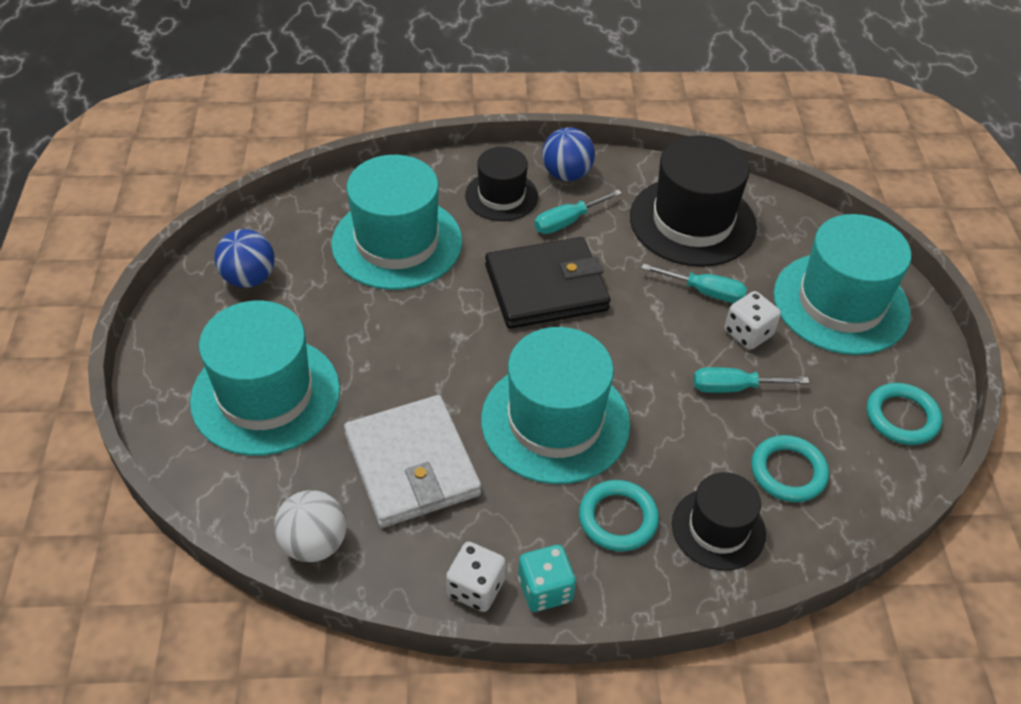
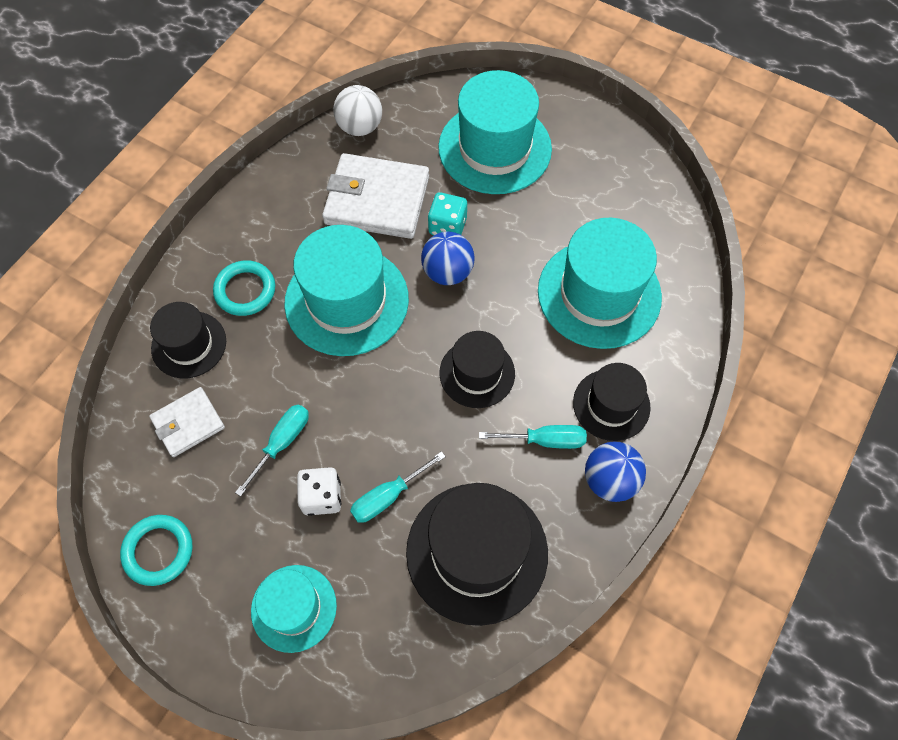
camera: 125 degrees right, 15 degrees up
blue ball [214,229,275,288] -> blue ball moved to [421,232,475,285]
white dice [446,542,506,612] -> none
black wallet [485,237,610,329] -> black hat [439,331,515,408]
turquoise dice [518,545,576,612] -> turquoise dice moved to [428,192,467,235]
turquoise screwdriver [534,190,622,234] -> turquoise screwdriver turned 90 degrees clockwise [479,425,587,449]
turquoise ring [751,435,829,502] -> white wallet [149,387,225,457]
turquoise hat [773,214,911,355] -> turquoise hat [251,565,337,653], size x0.59

